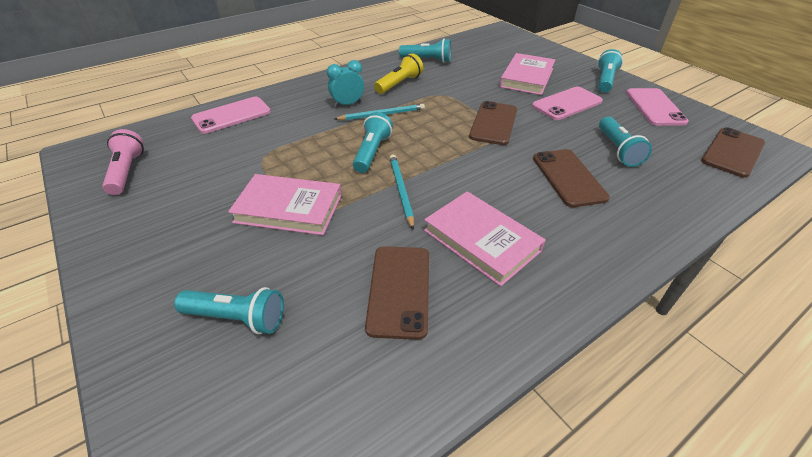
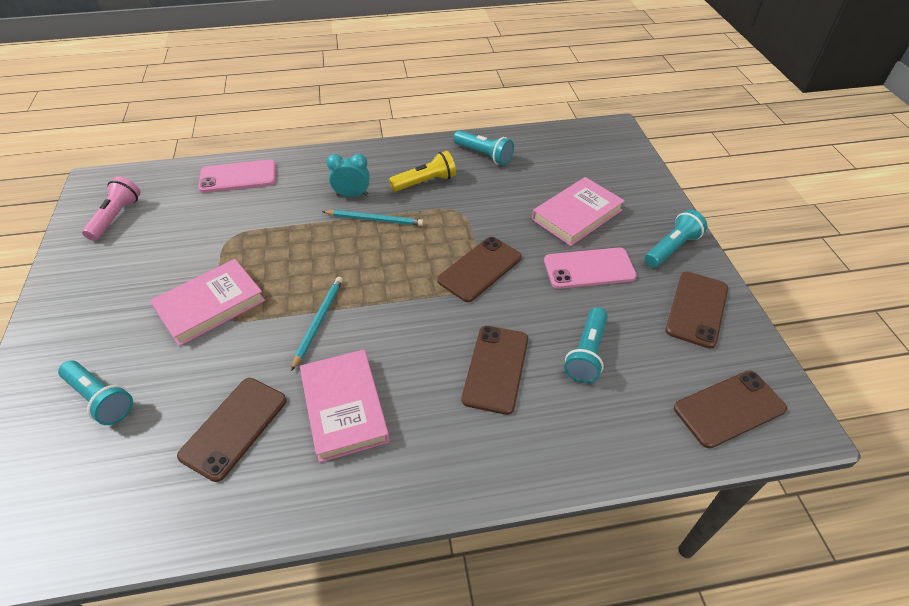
camera: 25 degrees right, 5 degrees up
pink book [228,174,342,235] -> pink book turned 75 degrees counterclockwise [150,259,265,346]
turquoise flashlight [353,112,393,173] -> none
pink phone [626,88,689,126] -> brown phone [666,271,728,348]

